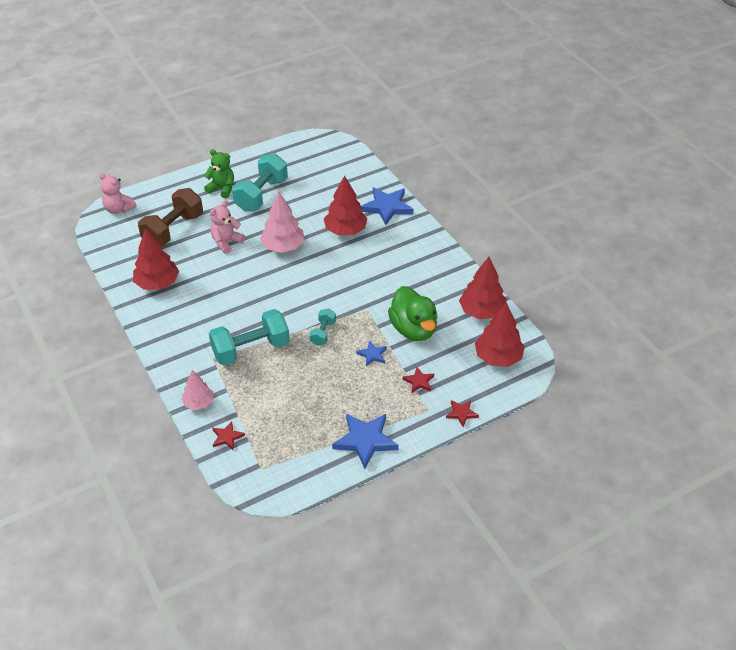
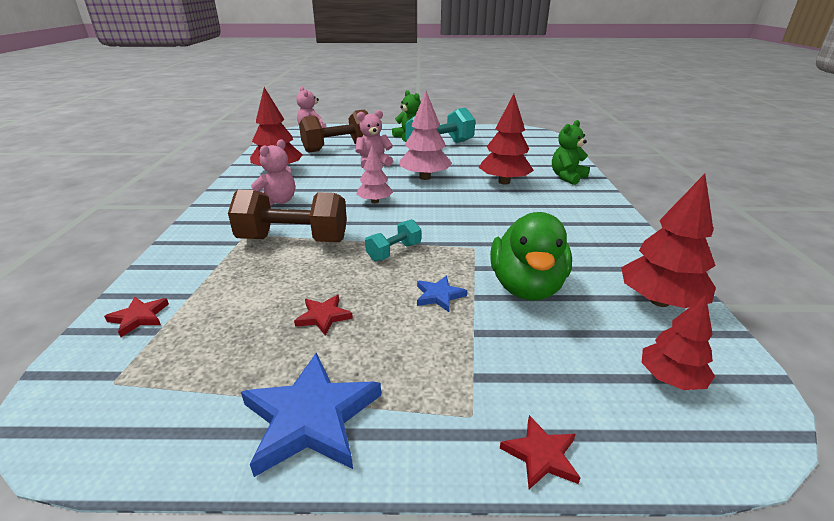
camera: 30 degrees right, 15 degrees down
pink tree [181,370,213,410] -> pink tree moved to [356,145,393,204]
turquoise dumbbell [209,309,290,366] -> brown dumbbell [228,190,347,242]
blue star [361,187,413,225] -> green teddy bear [552,120,590,185]
red star [403,367,434,393] -> red star moved to [294,295,353,336]
red tree [475,302,525,367] -> red tree [642,295,715,390], size x0.62
none -> pink teddy bear [251,139,295,206]

